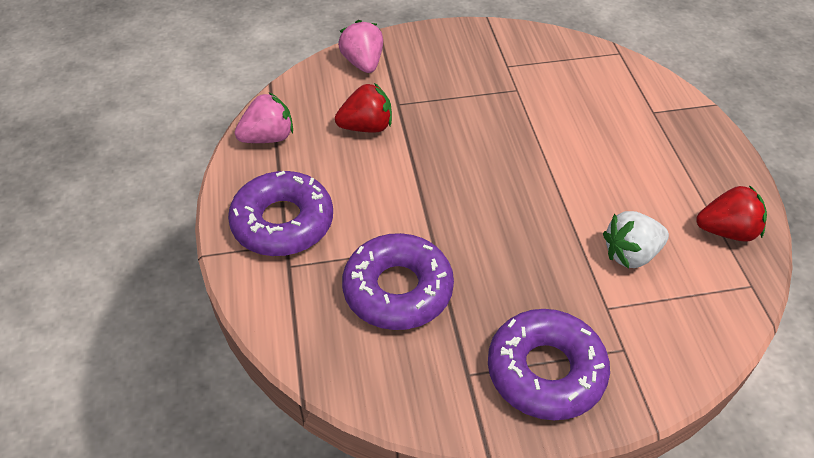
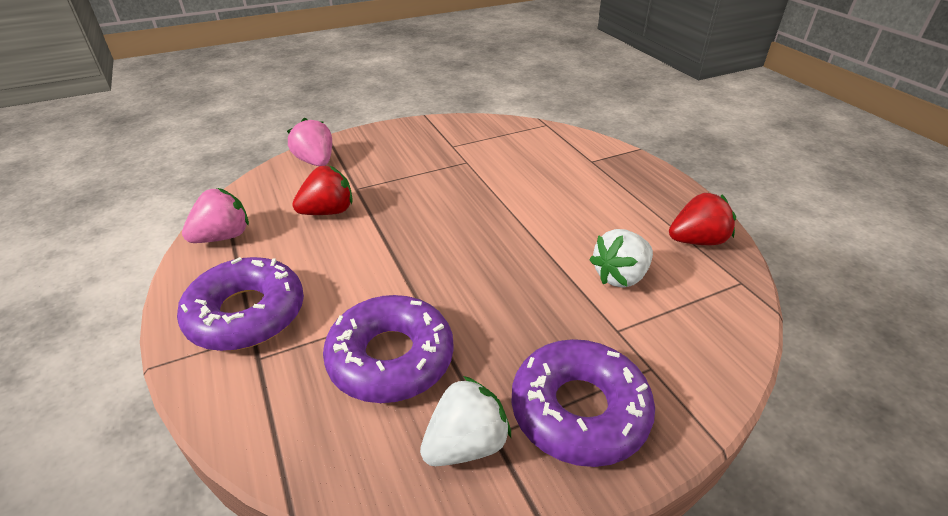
camera: 15 degrees left, 10 degrees down
none -> white strawberry [420,376,511,466]

